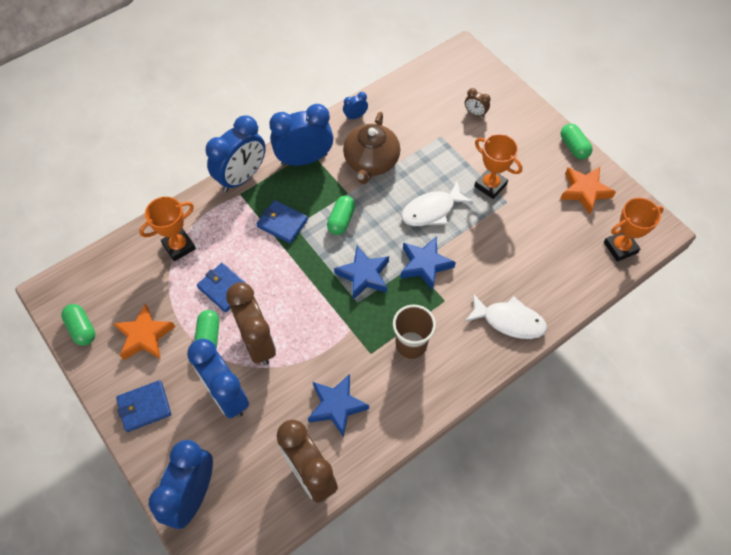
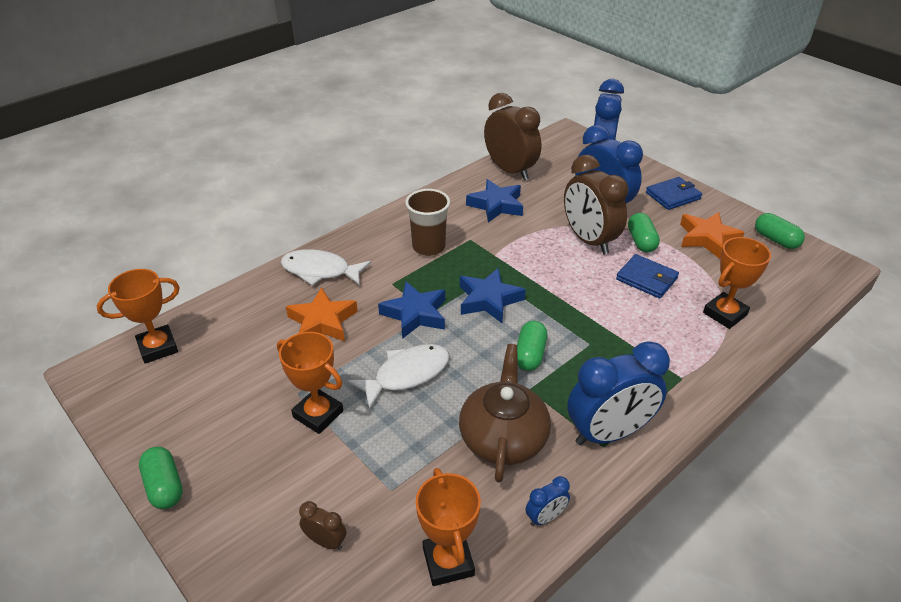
camera: 175 degrees right, 20 degrees down
blue clock [206,115,266,192] -> none
blue wallet [257,200,308,244] -> none
orange star [560,167,616,215] -> orange star moved to [286,287,358,341]
none -> orange trophy [416,468,481,586]

